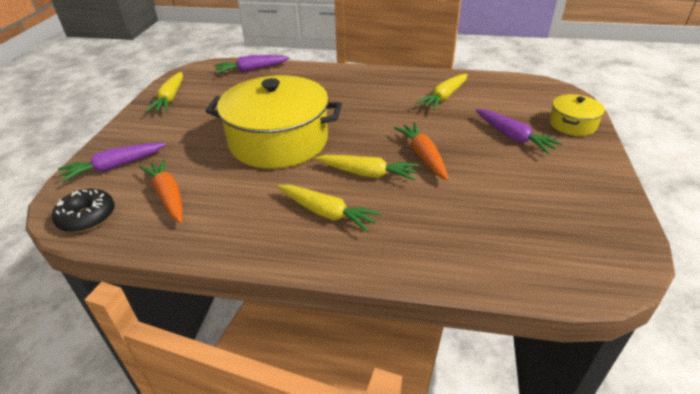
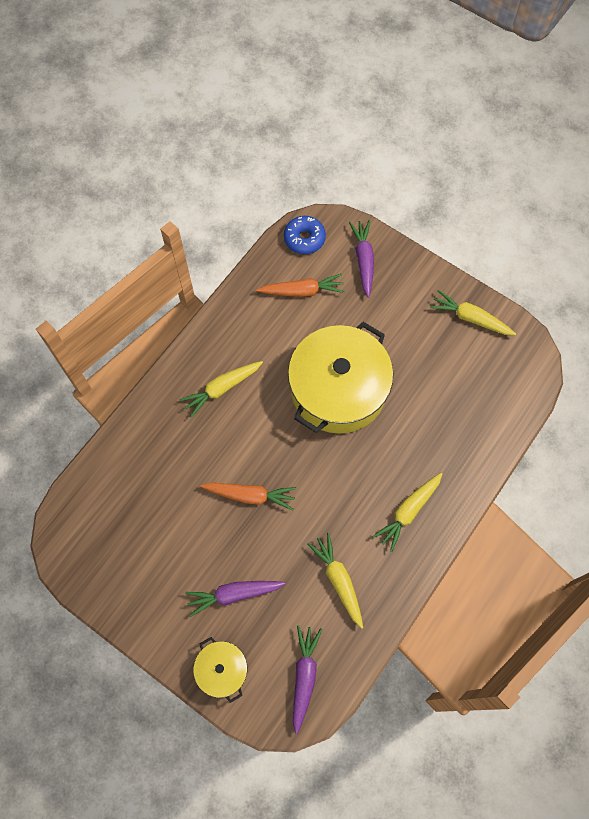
camera: 115 degrees right, 30 degrees up
black donut [52,189,115,232] -> blue donut [284,216,326,254]
purple carrot [214,55,290,74] -> purple carrot moved to [293,625,322,734]
yellow carrot [315,155,419,181] -> yellow carrot moved to [373,473,442,552]

